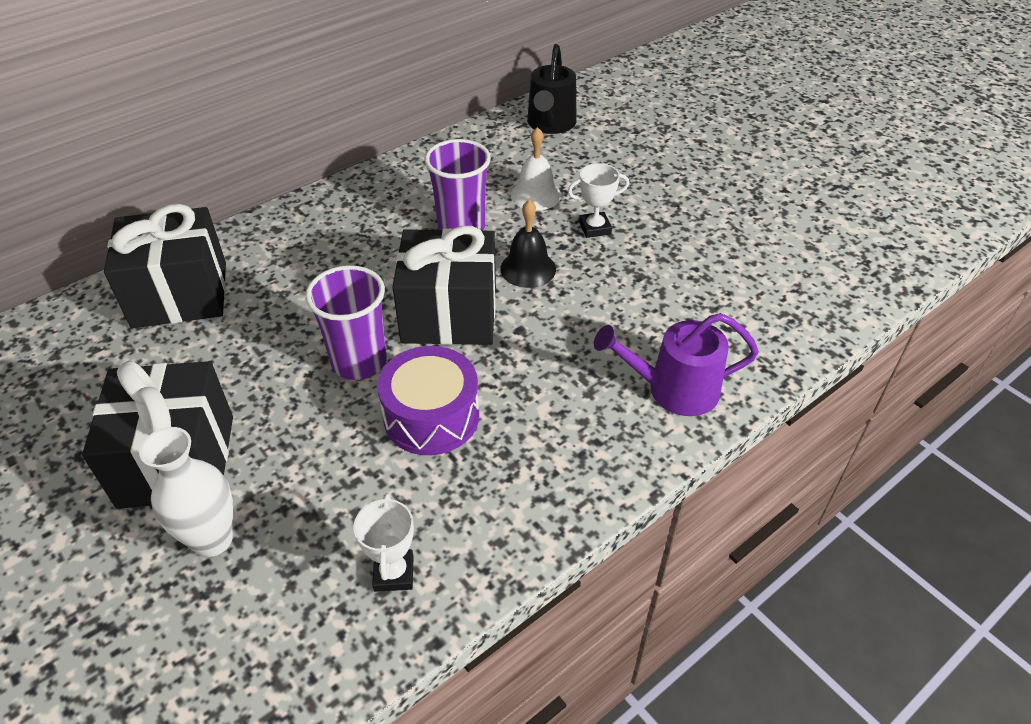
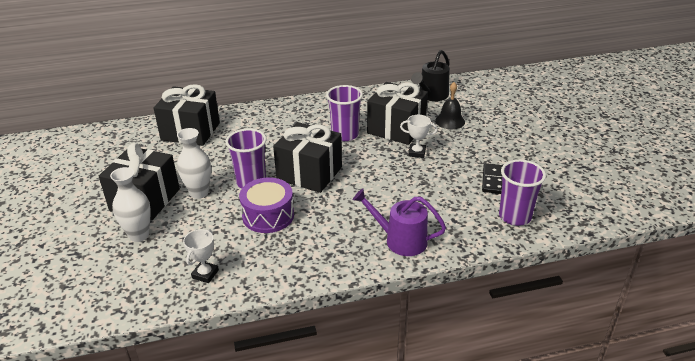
camera: 25 degrees right, 10 degrees down
black bell [500,200,556,288] -> black bell moved to [435,82,465,129]
white bell [511,127,561,211] -> black gift [367,82,428,145]
none -> white vase [177,128,211,199]
none -> black domino [482,163,503,194]
none -> purple cup [499,159,546,226]

